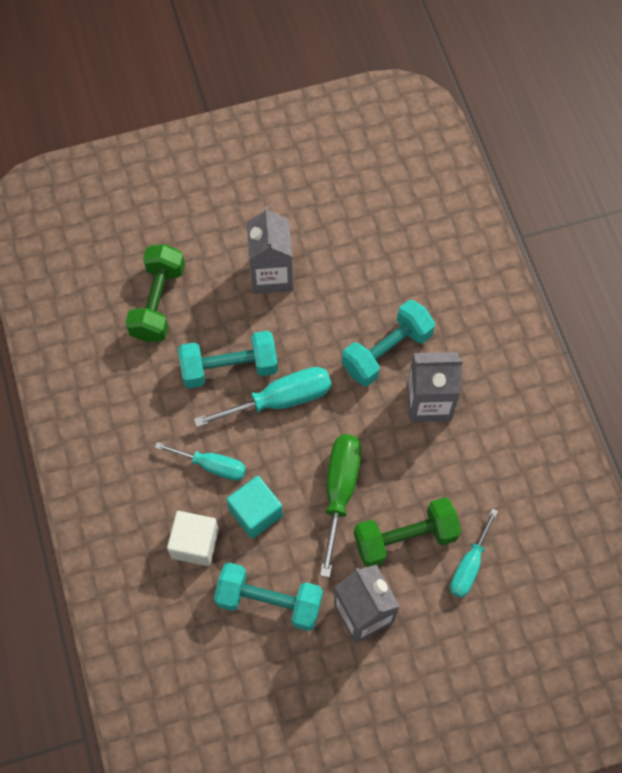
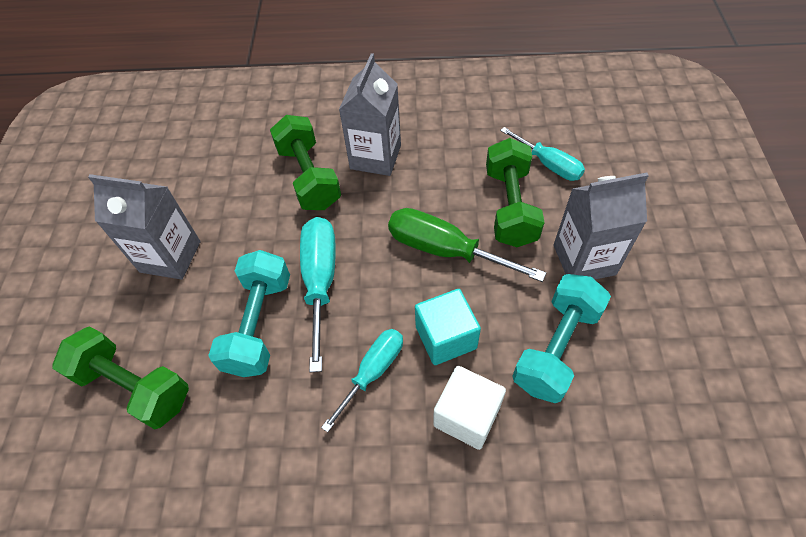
camera: 70 degrees left, 10 degrees down
turquoise dumbbell [342,300,435,386] -> green dumbbell [270,115,341,210]

